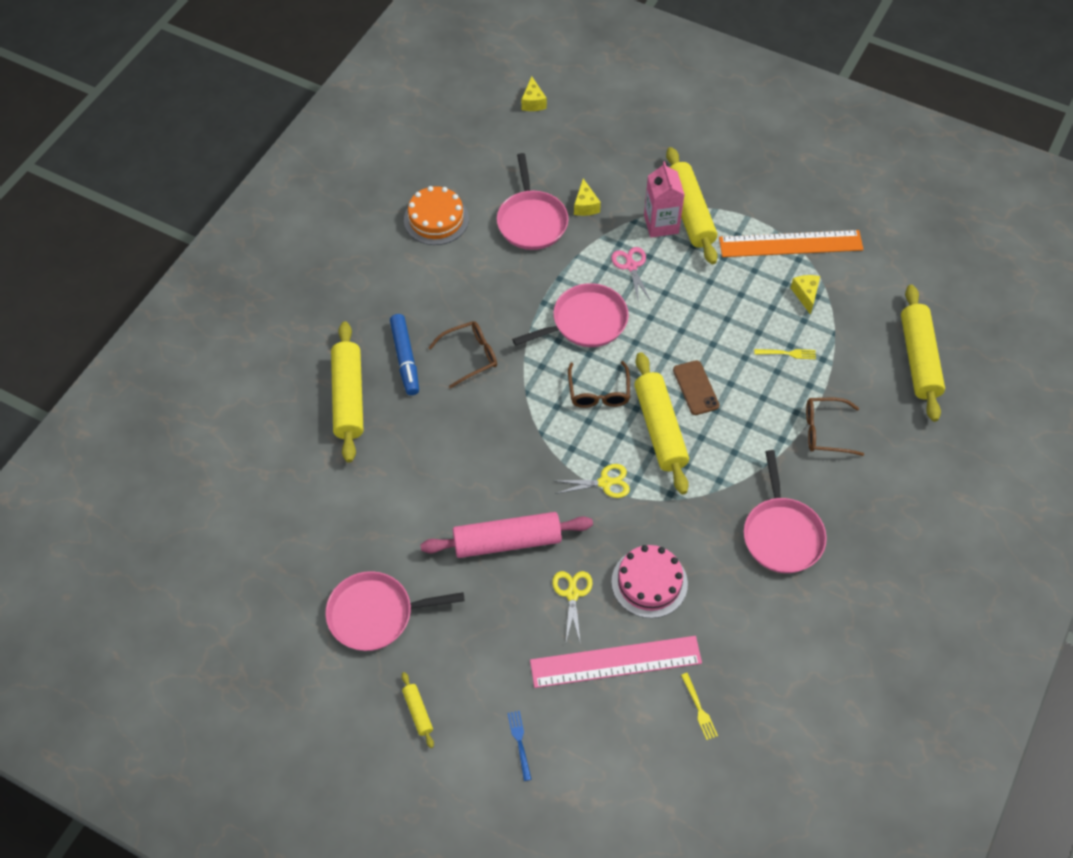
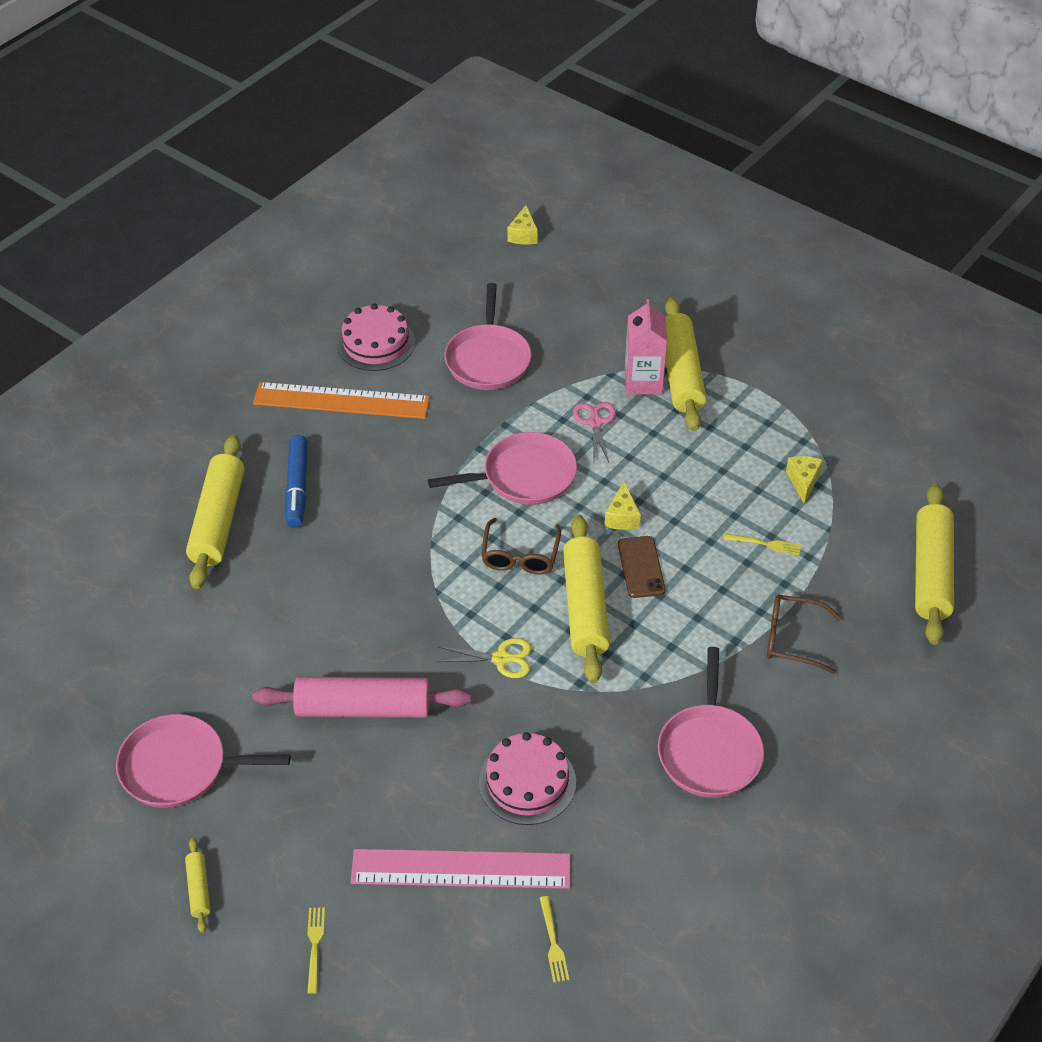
camera: 10 degrees right, 10 degrees down
orange cake [404,186,469,245] -> pink cake [337,303,415,371]
brown glasses [428,321,497,389] -> none
blue fork [508,711,532,781] -> yellow fork [307,907,325,994]
yellow scissors [552,571,593,641] -> none
yellow cheese [574,179,601,216] -> yellow cheese moved to [605,481,641,530]
orange ruler [719,230,864,257] -> orange ruler moved to [253,382,430,419]

